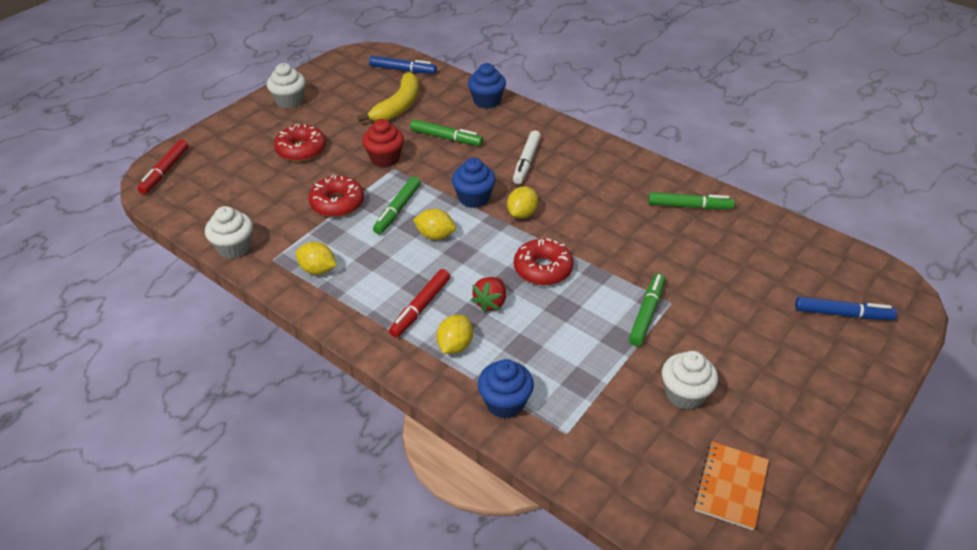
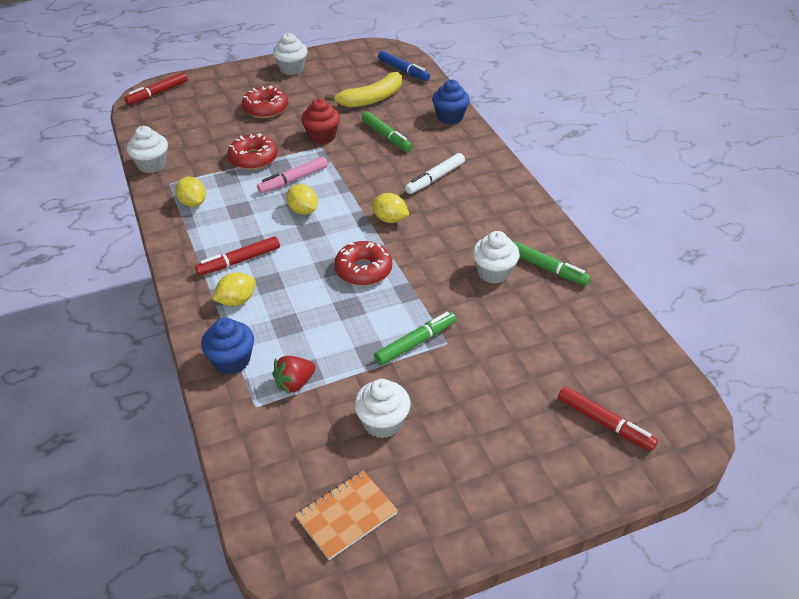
camera: 30 degrees right, 0 degrees up
green marker [373,176,421,234] -> pink marker [257,156,328,193]
blue cupcake [452,158,496,208] -> none
red strawberry [471,277,506,313] -> red strawberry moved to [272,356,316,394]
yellow lemon [507,186,538,219] -> yellow lemon turned 60 degrees clockwise [371,193,409,223]
blue marker [795,297,897,320] -> red marker [558,386,658,451]
none -> white cupcake [472,231,520,284]

